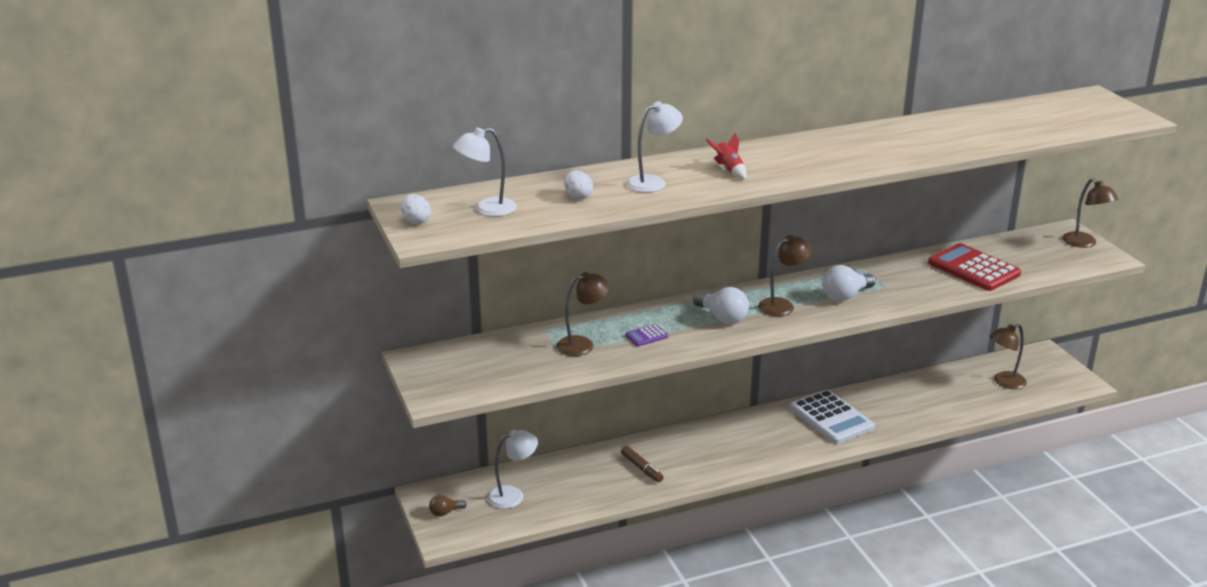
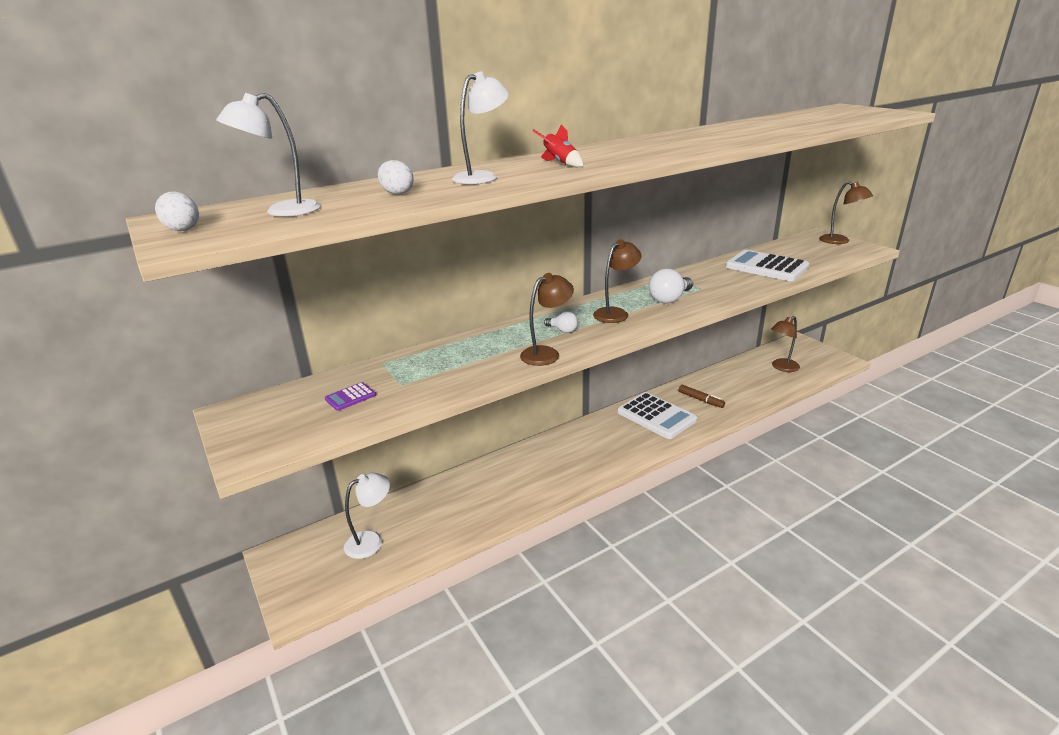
camera: 10 degrees left, 0 degrees up
brown light bulb [429,495,467,517] -> none
brown lamp [556,272,610,356] -> brown lamp moved to [520,273,574,366]
brown marker [621,446,664,482] -> brown marker moved to [679,385,725,408]
purple calculator [625,324,668,346] -> purple calculator moved to [325,382,376,411]
white light bulb [693,287,749,324] -> white light bulb [544,312,578,333], size x0.57
red calculator [928,243,1021,291] -> white calculator [726,250,809,281]

